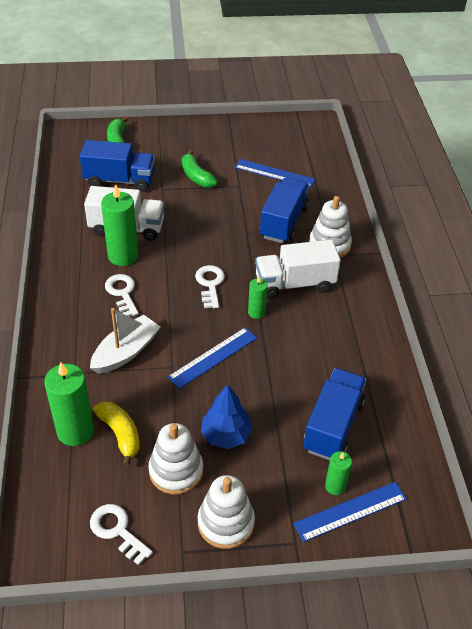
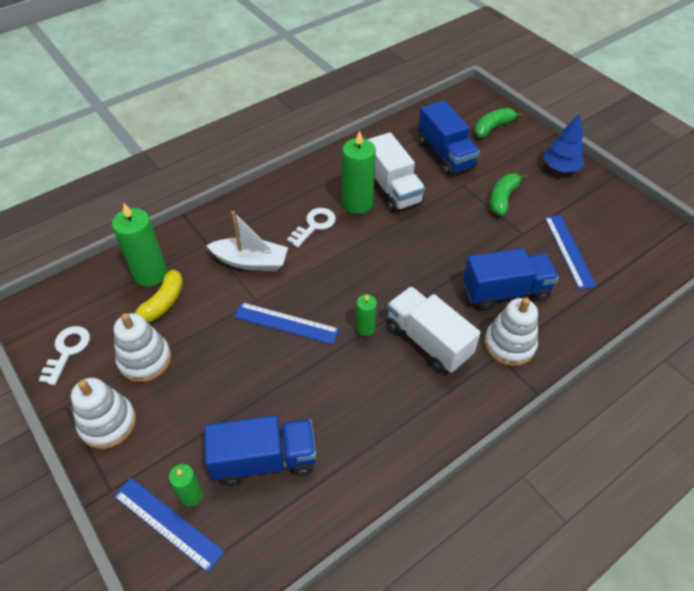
camera: 60 degrees right, 5 degrees up
white key [195,265,225,308] -> none
blue tree [201,384,253,449] -> blue tree moved to [543,114,585,172]

